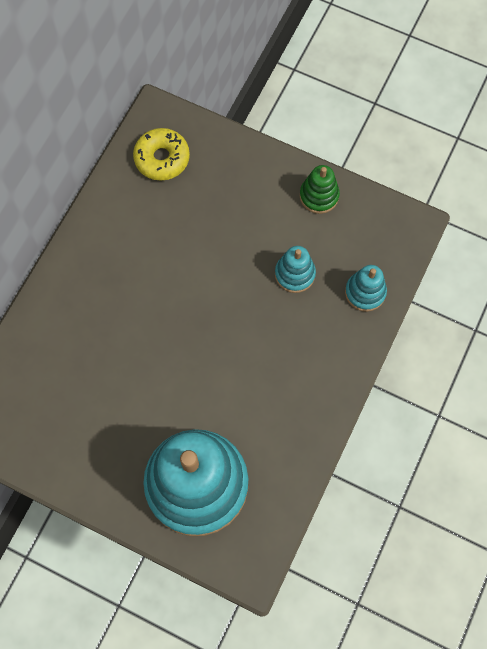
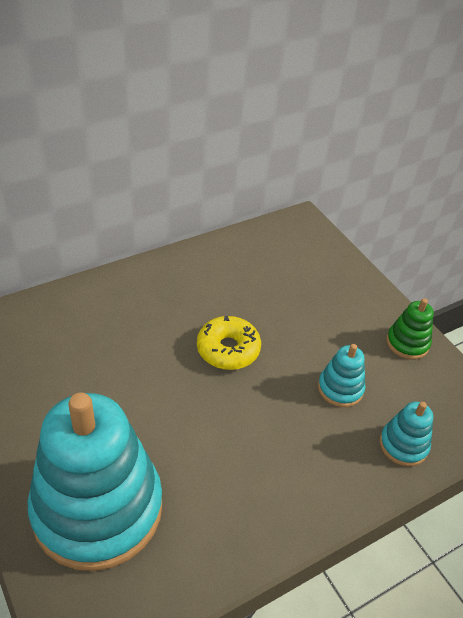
camera: 30 degrees right, 25 degrees down
yellow donut [133,128,190,181] -> yellow donut moved to [197,316,261,370]

